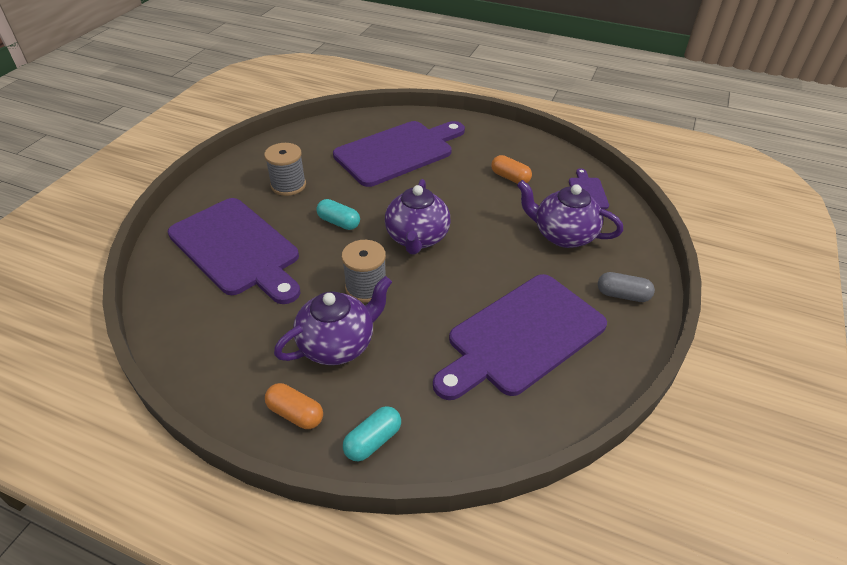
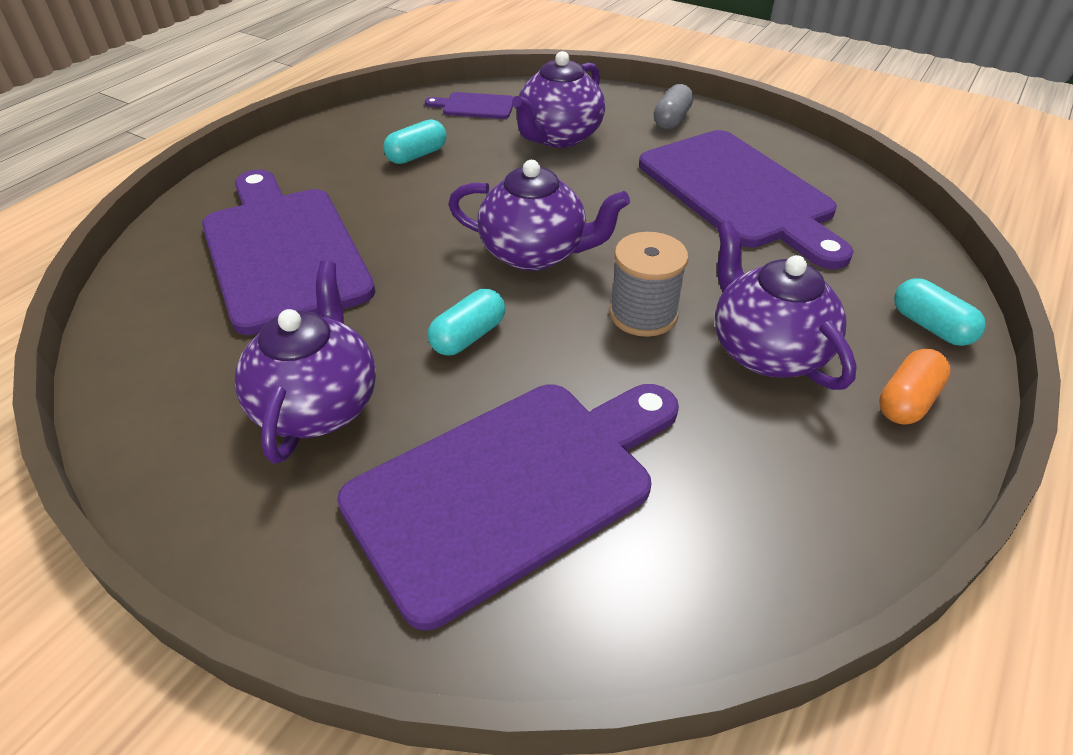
camera: 80 degrees left, 0 degrees up
grey spool [264,143,306,196] -> purple teapot [235,261,376,464]
orange capsule [491,155,532,184] -> turquoise capsule [383,119,447,164]

